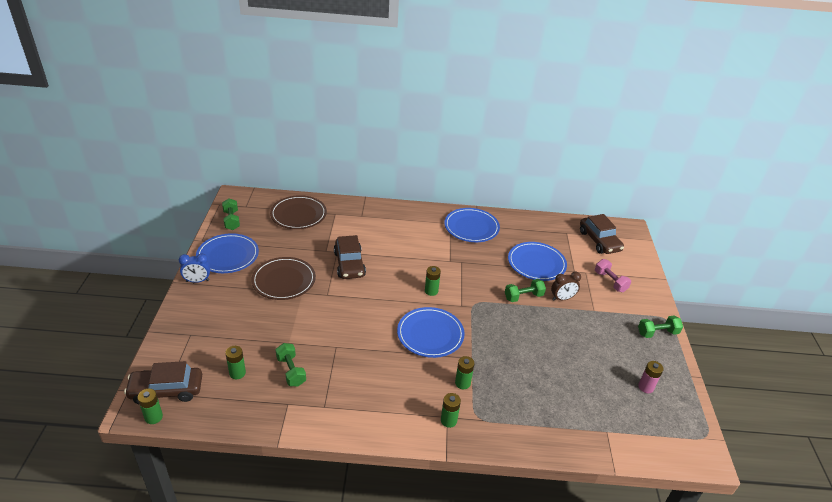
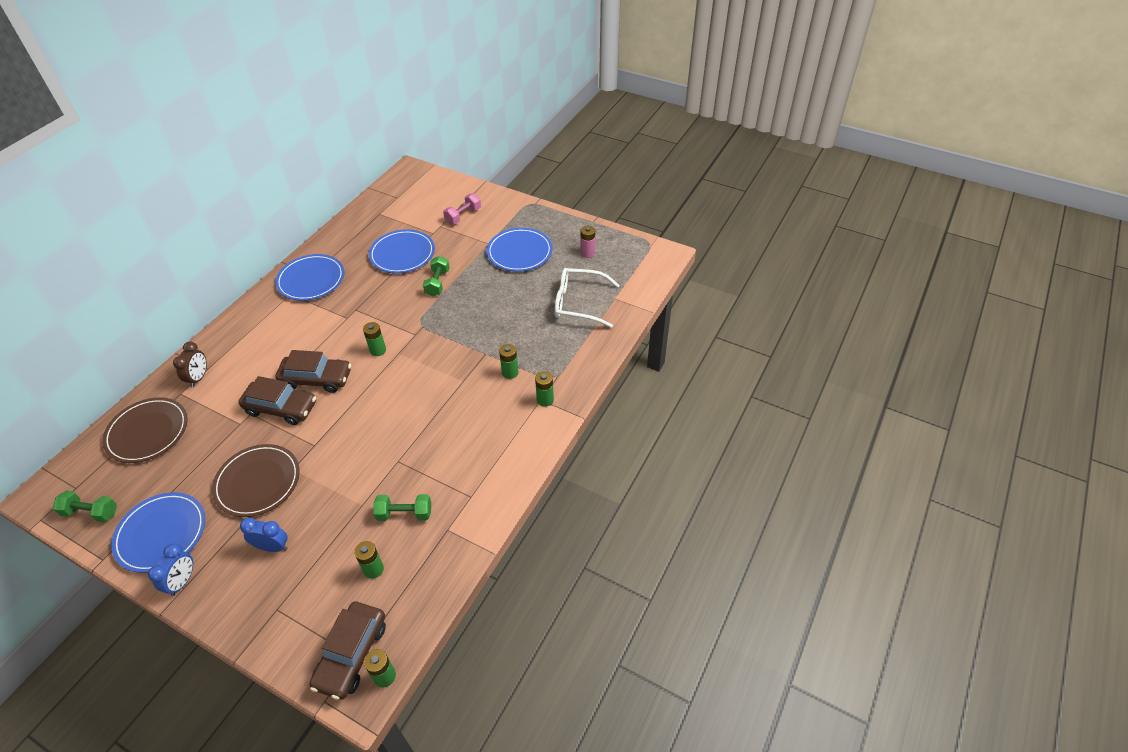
camera: 60 degrees left, 10 degrees up
blue plate [397,307,465,358] -> blue plate moved to [487,228,552,272]
brown clock [551,271,581,301] -> brown clock moved to [173,342,207,387]
brown car [580,214,624,254] -> brown car moved to [275,350,351,393]
pink dumbbell [595,259,631,292] -> pink dumbbell turned 45 degrees counterclockwise [443,193,481,225]
green dumbbell [638,316,683,338] -> none
none -> blue clock [240,518,288,552]
none -> white glasses [555,268,620,328]

